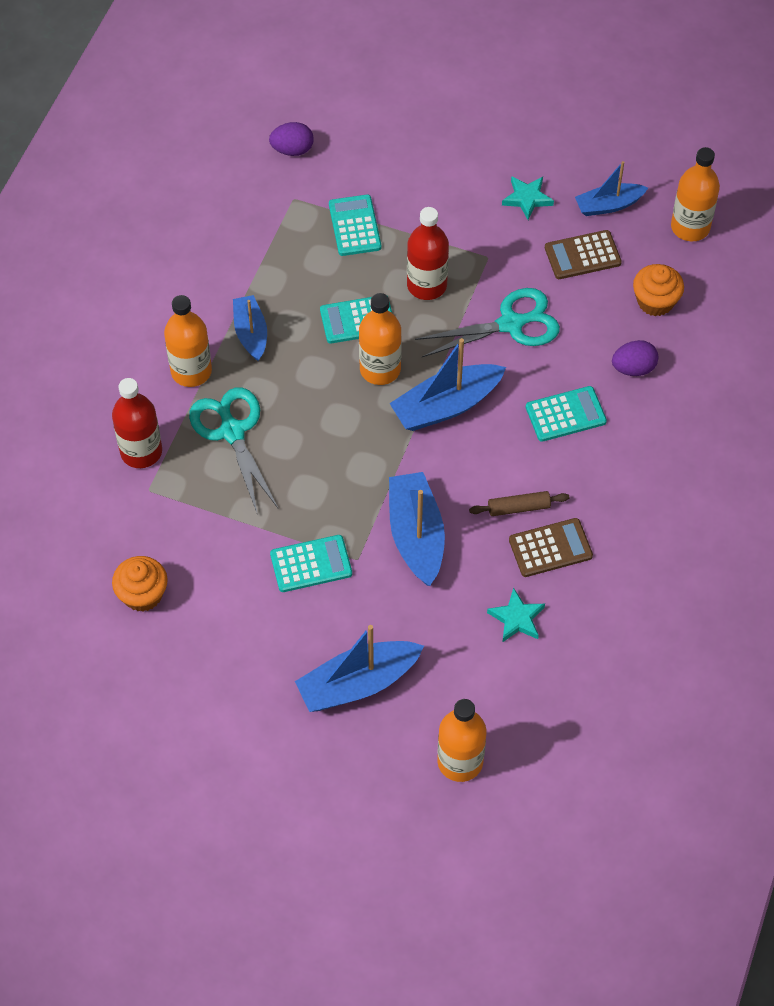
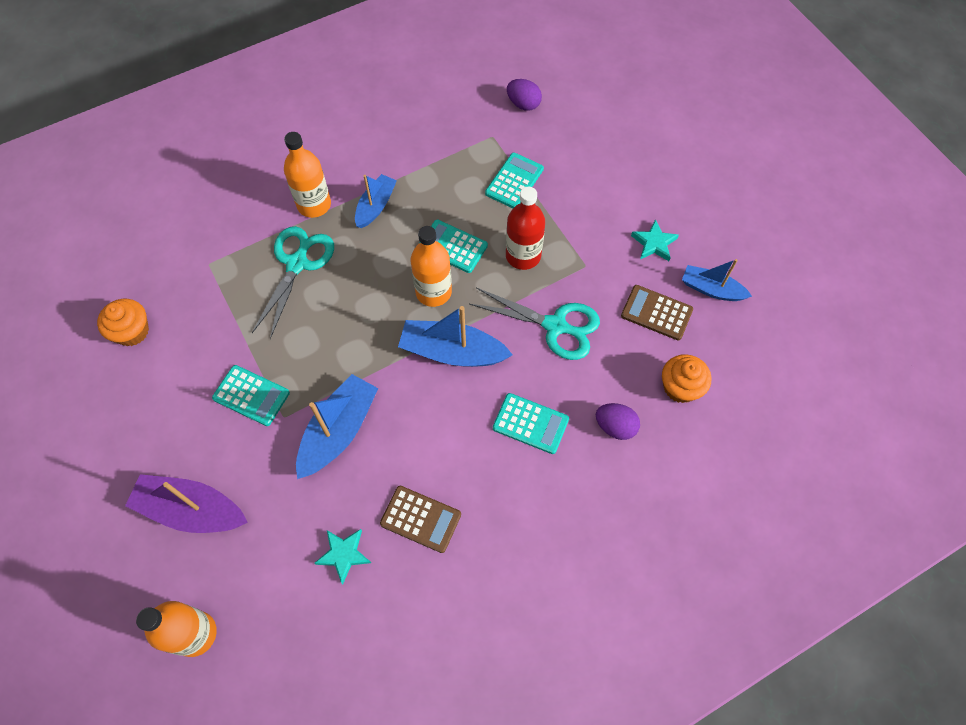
camera: 40 degrees right, 5 degrees up
red bottle [112,378,162,468] -> none
blue boat [295,625,424,712] -> purple boat [125,474,248,533]
brown rolling pin [469,491,569,516] -> none
orange bottle [671,147,720,241] -> none

